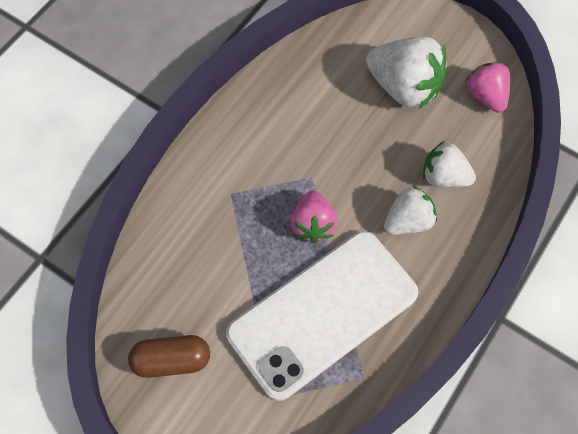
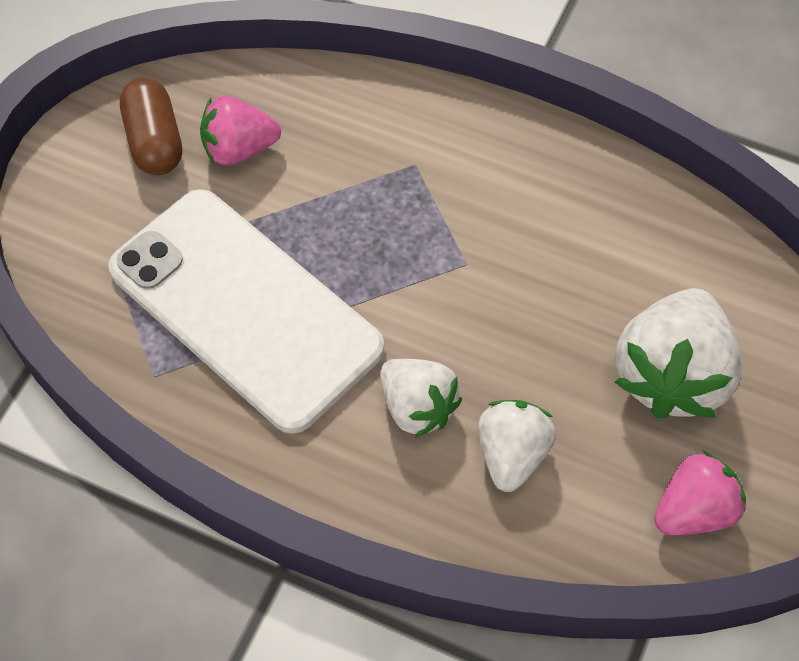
camera: 80 degrees right, 5 degrees down
pink strawberry [290,190,338,243] -> pink strawberry moved to [200,96,281,166]

